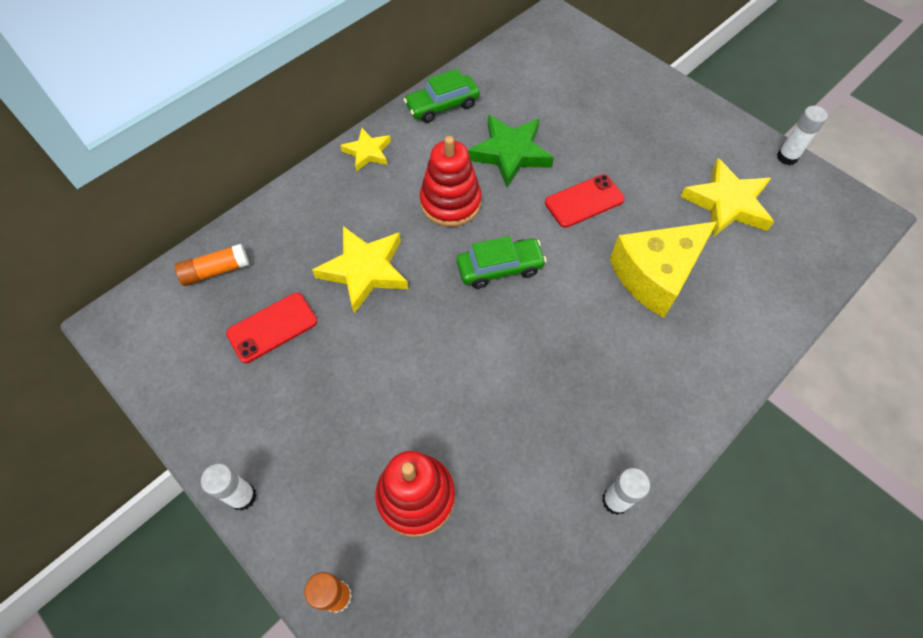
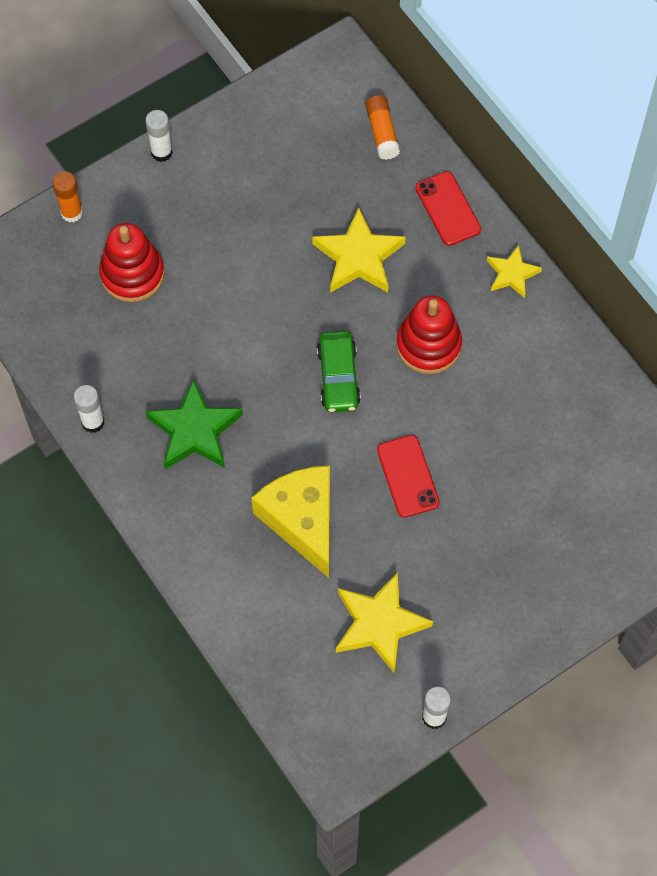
camera: 100 degrees right, 5 degrees up
red phone [226,293,317,363] -> red phone moved to [415,171,481,246]
green car [404,69,480,123] -> none
green star [468,115,554,187] -> green star moved to [145,378,243,469]

